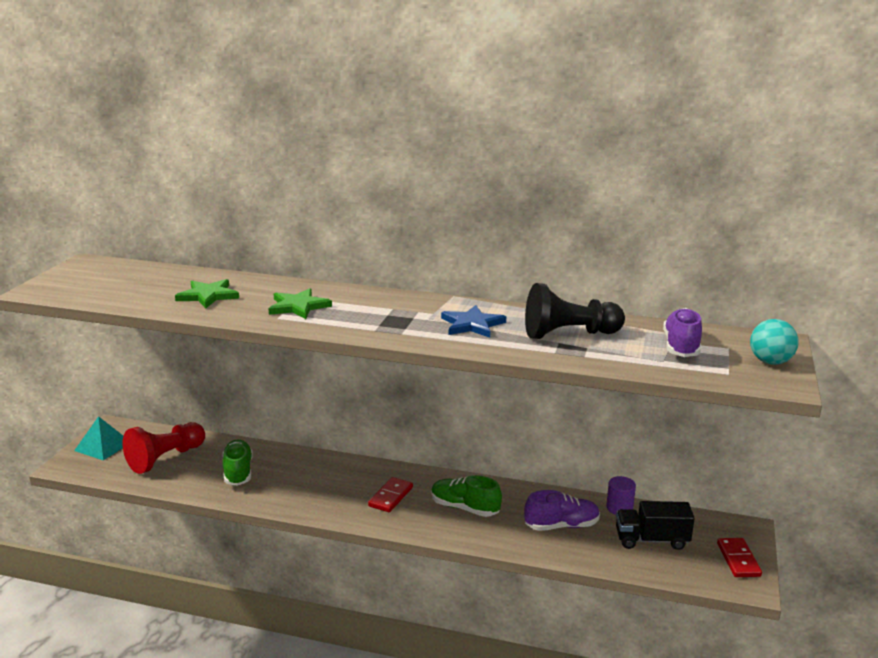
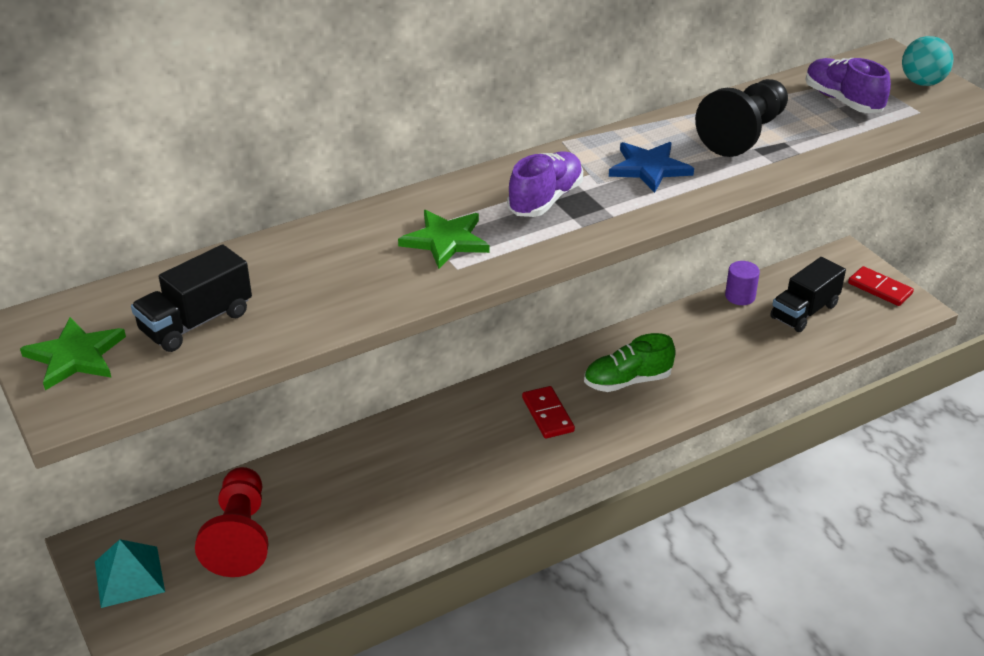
camera: 45 degrees left, 15 degrees up
green star [175,279,239,308] -> green star moved to [20,317,126,390]
green shoe [222,440,253,486] -> none
purple shoe [524,490,600,531] -> purple shoe moved to [507,151,583,217]
none -> black truck [131,244,252,352]

